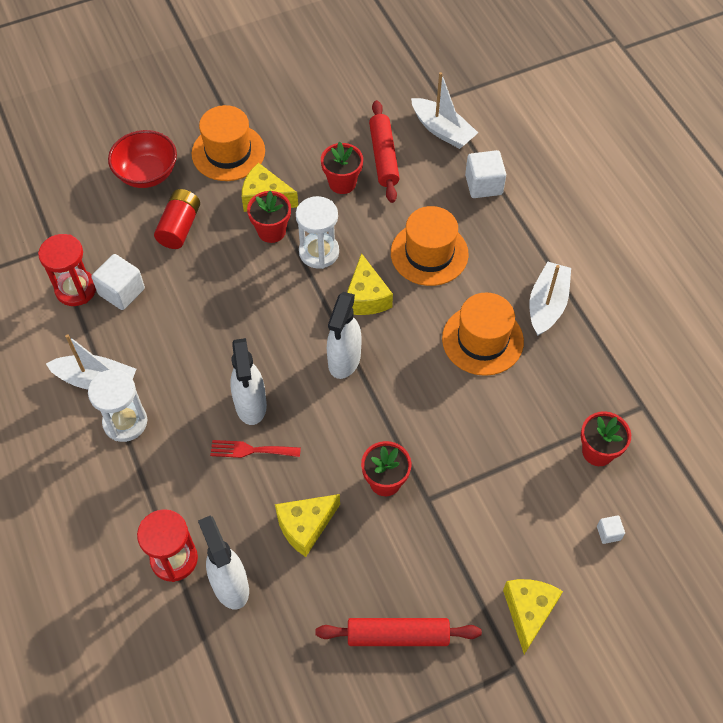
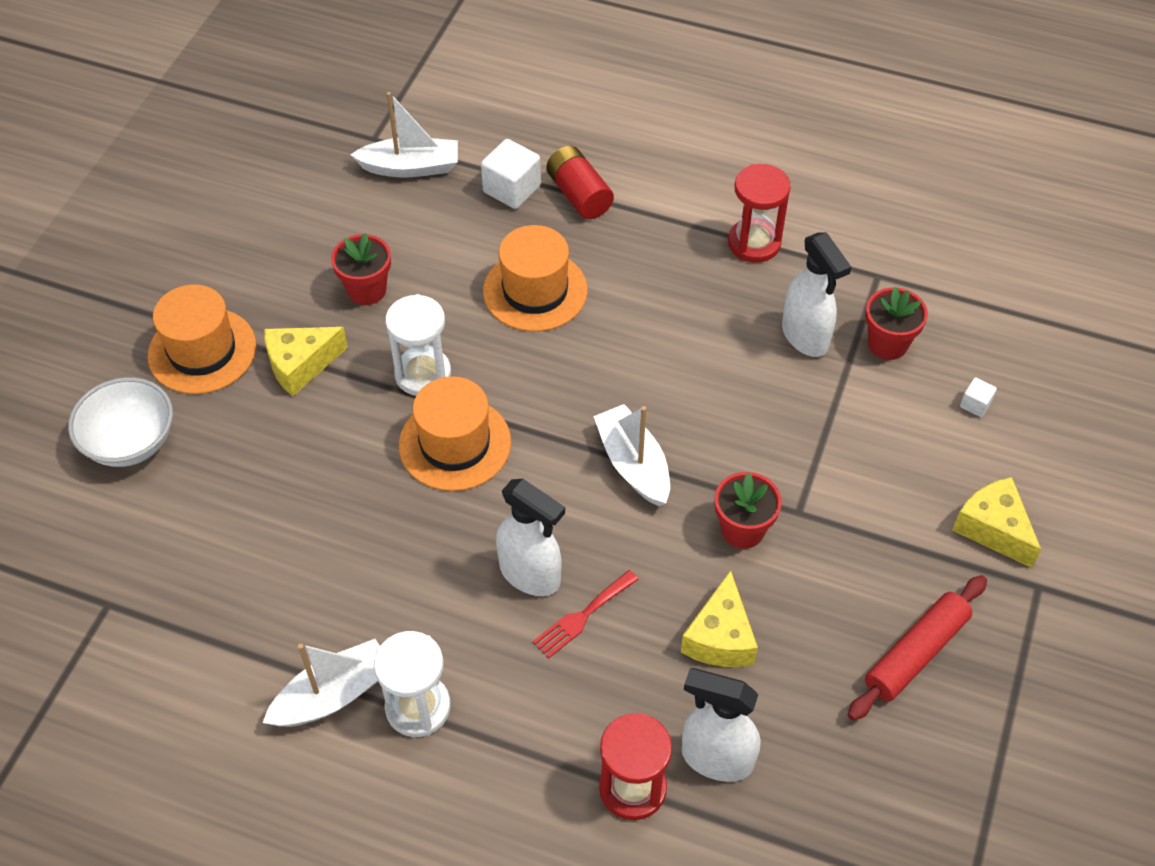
camera: 45 degrees left, 5 degrees down
red hourglass [38,234,96,306] -> red hourglass moved to [728,164,791,262]
white cube [91,254,145,310] -> none
red bowl [108,130,177,188] -> white bowl [68,377,173,467]
red battery [154,189,200,249] -> red battery moved to [546,146,614,219]
red flower pot [247,191,291,243] -> none
white spray bottle [327,292,362,379] -> white spray bottle moved to [782,232,851,357]
yellow cheese [347,253,393,315] -> none
red rolling pin [369,100,400,203] -> none
orange hat [442,292,524,376] -> orange hat moved to [399,376,511,491]
white boat [529,262,571,336] -> white boat moved to [593,404,670,506]

